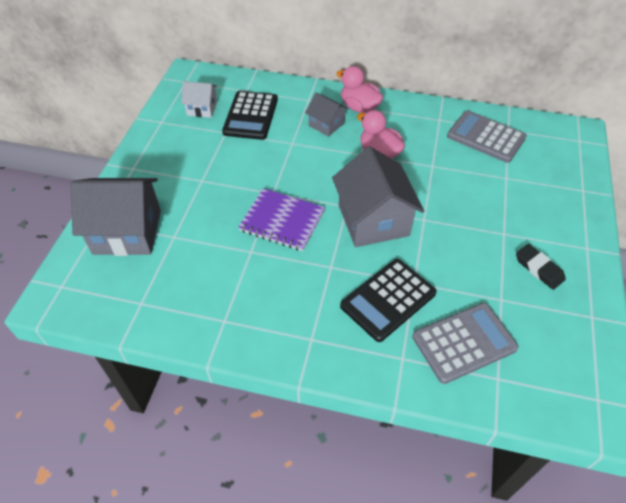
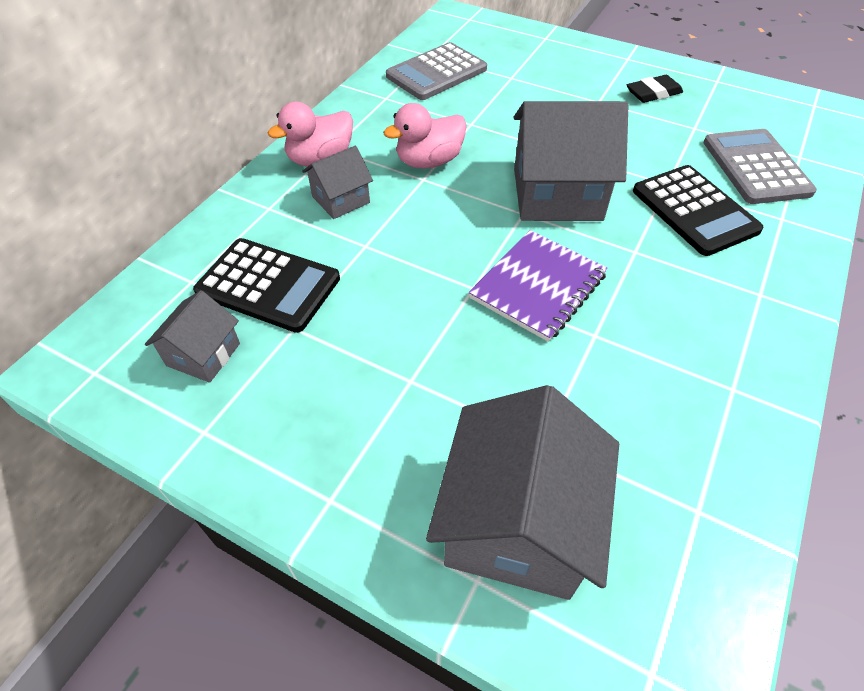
camera: 75 degrees left, 0 degrees up
white house [181,81,218,118] -> grey house [145,290,240,383]

